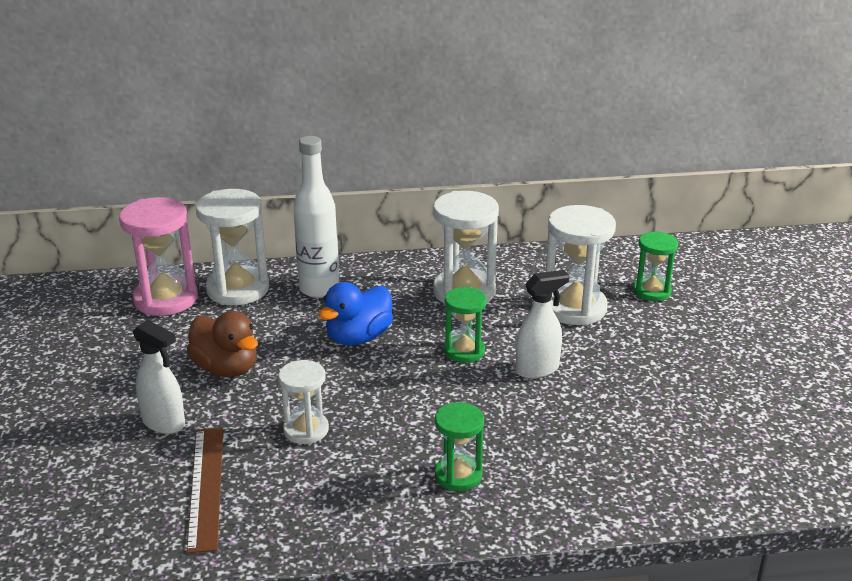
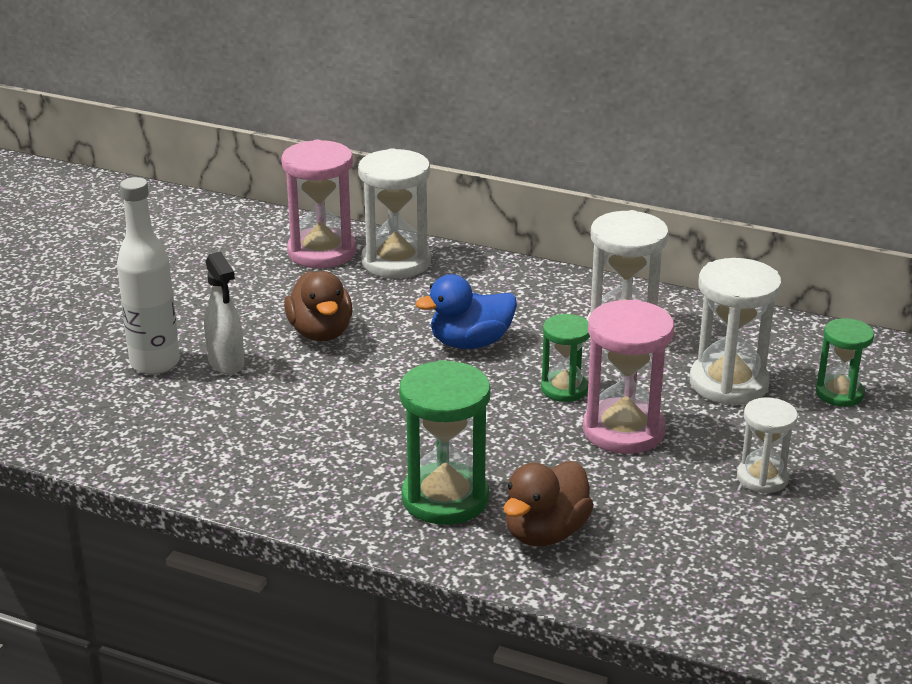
camera: 30 degrees right, 0 degrees up
brown ruler [187,428,223,554] -> none
white hourglass [278,360,329,444] -> white hourglass moved to [737,397,798,493]
white bottle [293,136,339,298] -> white bottle moved to [117,177,180,374]
green hourglass [435,402,484,491] -> green hourglass [399,360,491,525], size x1.67
white spray bottle [516,270,569,379] -> pink hourglass [583,299,674,454]
none -> brown duck [504,461,594,546]

